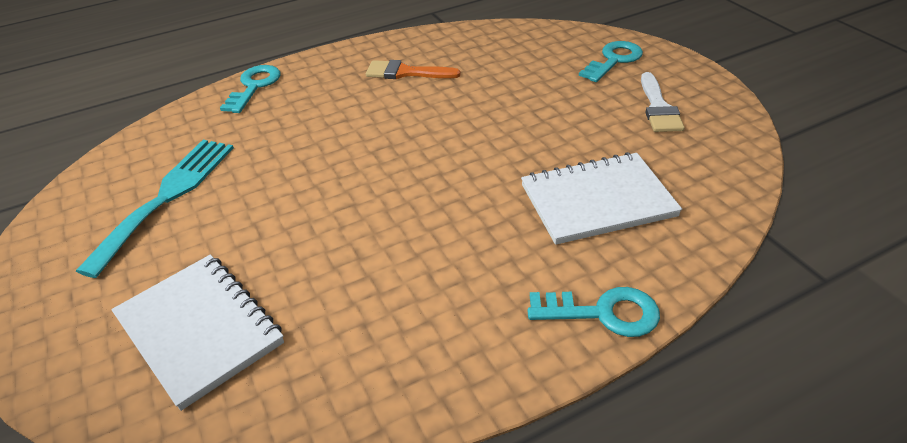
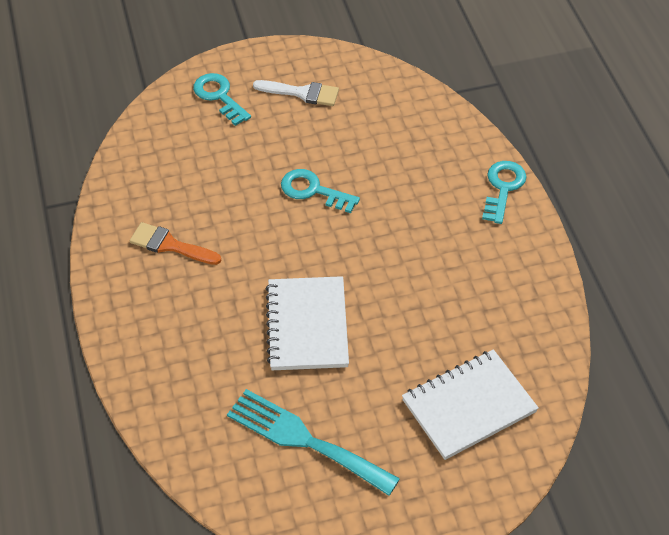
camera: 80 degrees left, 10 degrees up
turquoise key [220,65,280,113] -> turquoise key moved to [281,169,360,213]
orange brush [366,60,461,79] -> orange brush turned 90 degrees clockwise [130,222,221,265]
white notebook [521,152,682,245] -> white notebook moved to [266,276,349,370]

